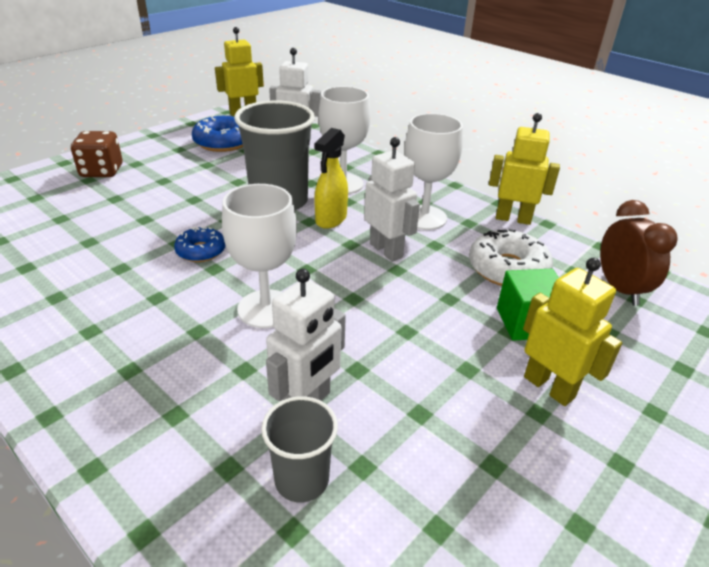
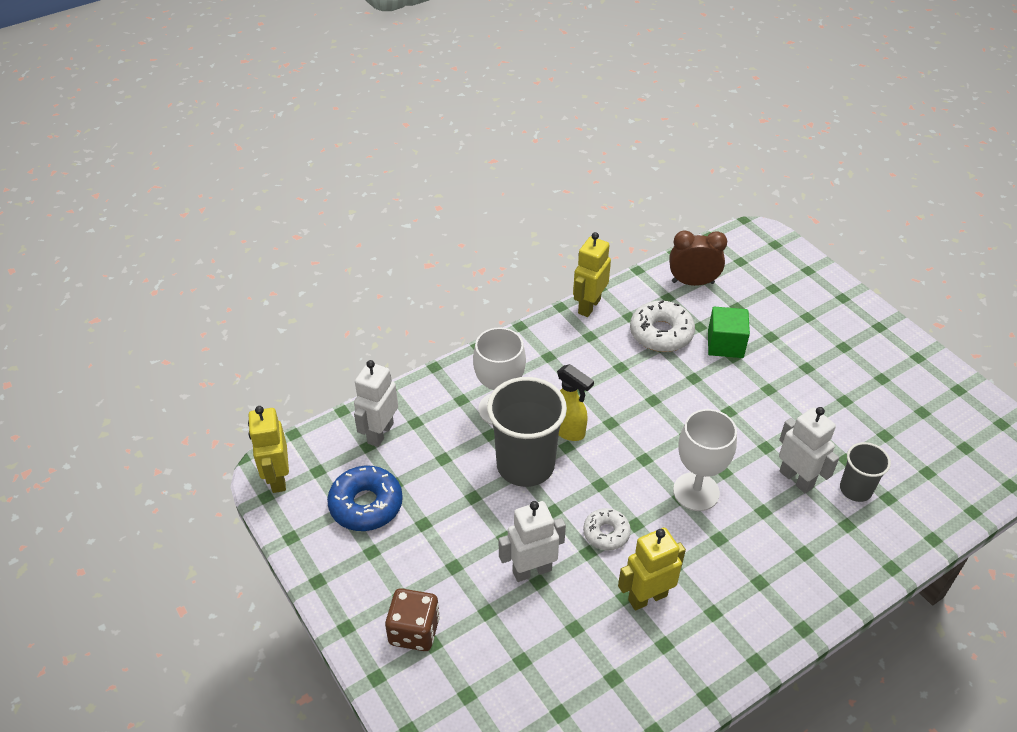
camera: 75 degrees left, 10 degrees up
blue donut [174,227,226,262] -> white donut [583,508,631,550]
white robot [364,137,420,262] -> white robot moved to [499,501,566,582]
white goblet [405,113,463,230] -> none
yellow robot [523,258,622,406] -> yellow robot moved to [618,528,686,611]

